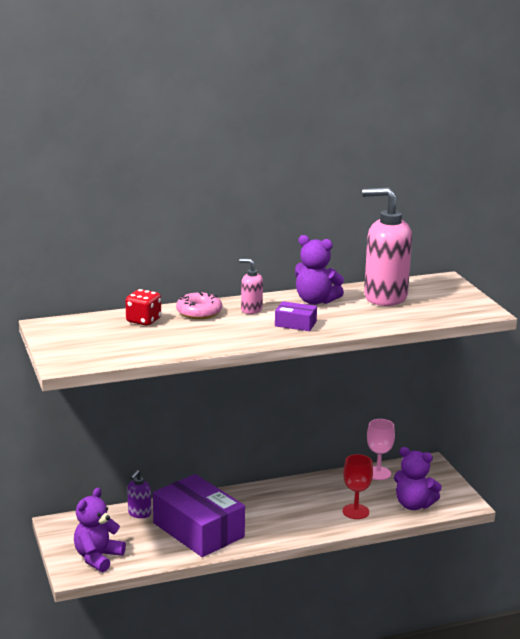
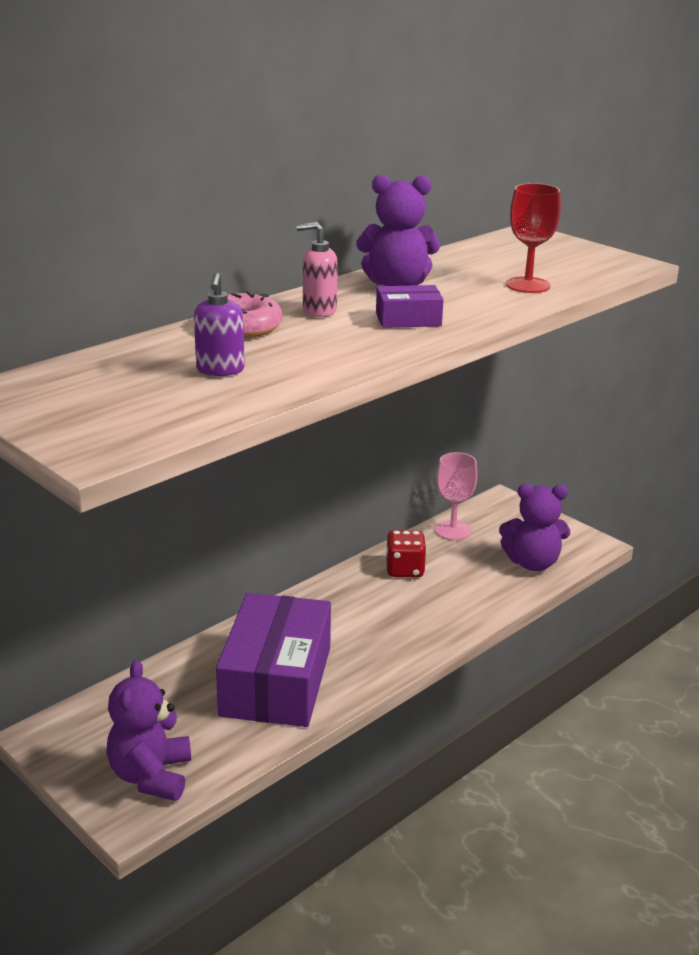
camera: 25 degrees left, 5 degrees up
red dice [125,289,161,326] -> red dice moved to [386,530,427,577]
purple soap dispenser [127,470,151,518] -> purple soap dispenser moved to [194,273,245,376]
purple box [153,474,245,557] -> purple box turned 75 degrees clockwise [216,593,331,727]
red goblet [343,454,373,519] -> red goblet moved to [506,183,561,293]
pink soap dispenser [362,187,412,306] -> none

